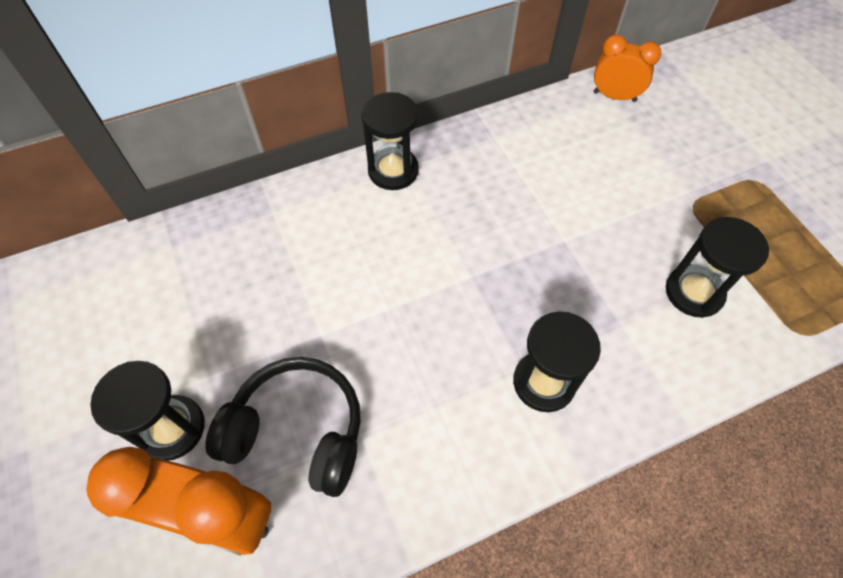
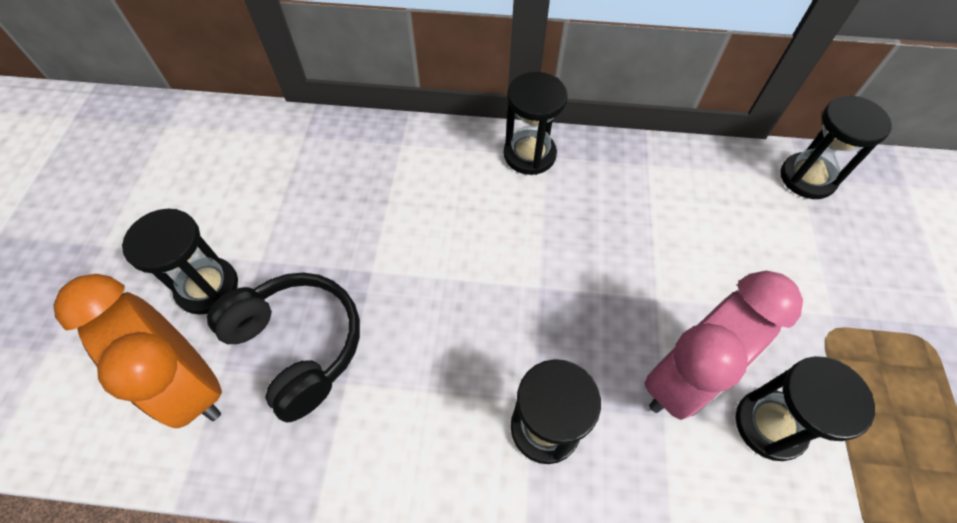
camera: 30 degrees right, 0 degrees up
orange clock [593,34,661,102] -> black hourglass [780,95,892,199]
none -> pink clock [644,271,803,420]

